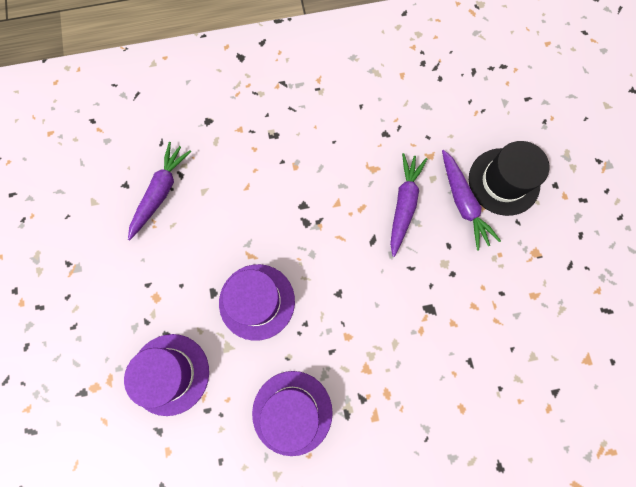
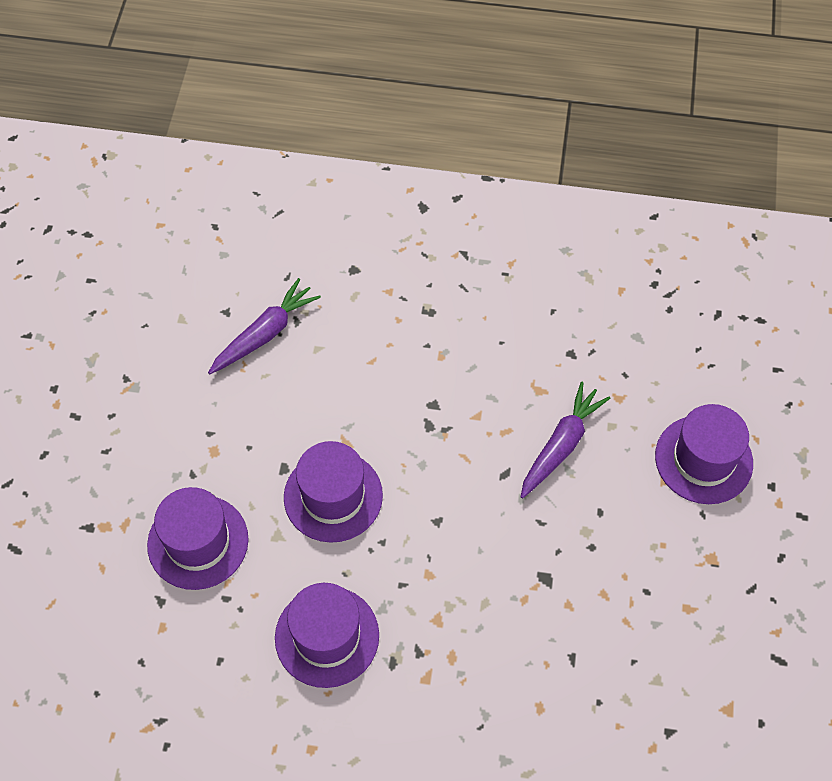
camera: 20 degrees right, 15 degrees down
purple carrot [442,150,501,251] -> none
black hat [469,141,549,216] -> purple hat [655,404,753,504]

